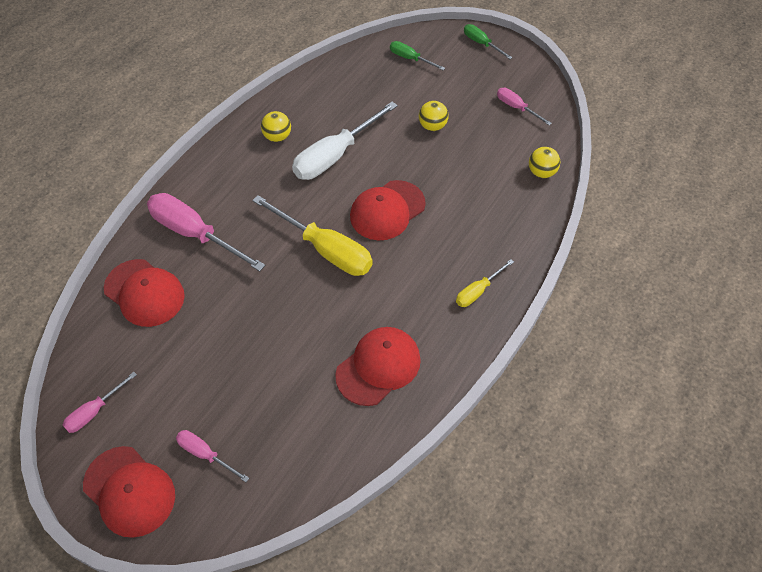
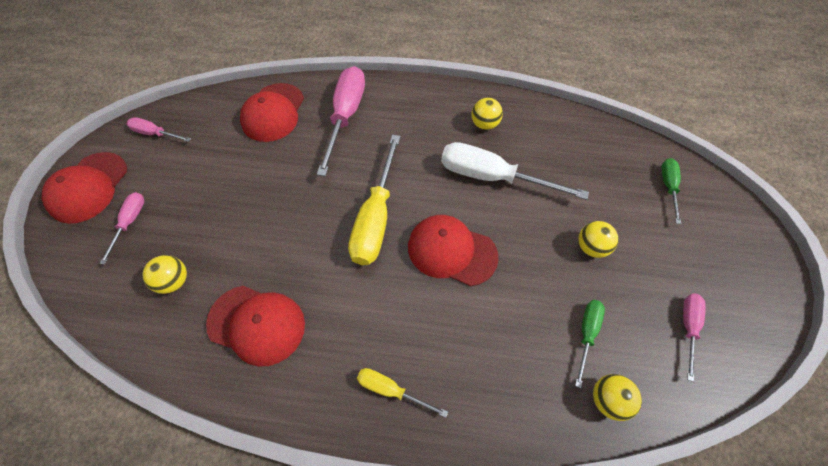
camera: 65 degrees right, 5 degrees up
green screwdriver [464,24,513,59] -> green screwdriver moved to [575,300,605,388]
none -> yellow ball [142,255,187,294]

